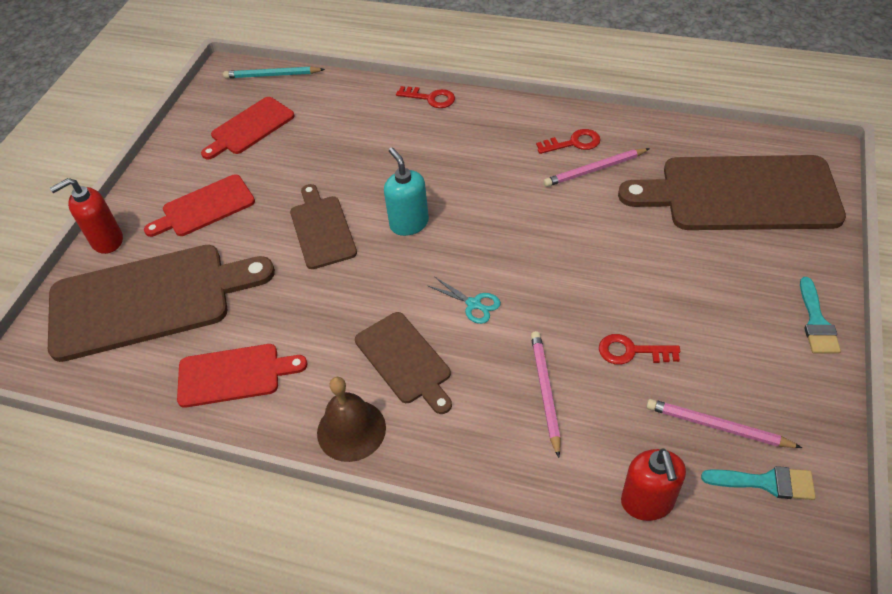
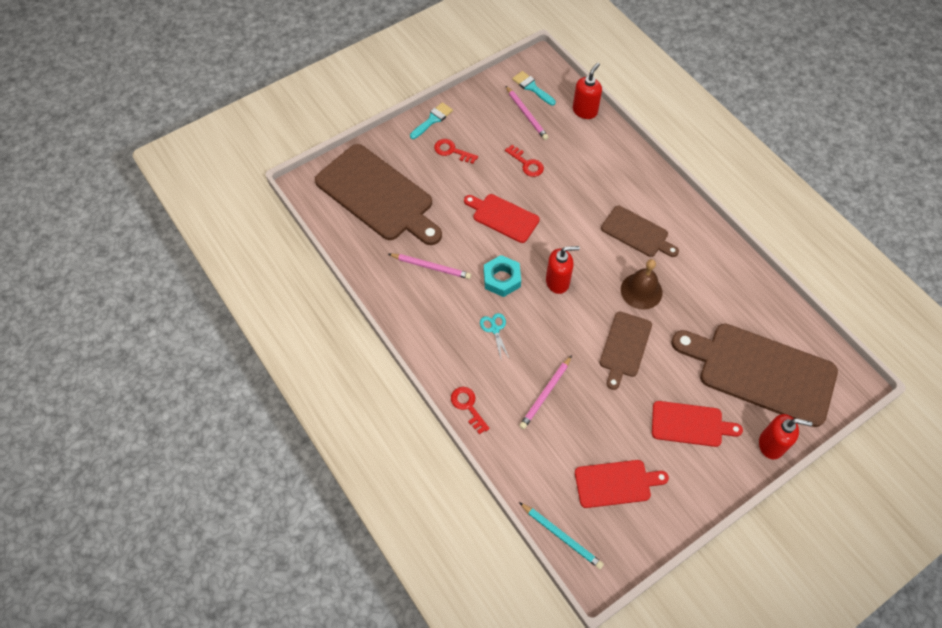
camera: 145 degrees left, 10 degrees up
red cutting board [177,344,307,408] -> red cutting board moved to [464,194,540,243]
brown bell [317,377,386,462] -> brown bell moved to [621,259,662,310]
brown cutting board [355,312,452,414] -> brown cutting board turned 120 degrees clockwise [601,206,679,257]
turquoise soap dispenser [384,147,429,236] -> none
turquoise scissors [428,277,501,324] -> turquoise scissors moved to [480,313,509,358]
pink pencil [531,331,561,458] -> pink pencil moved to [519,355,572,429]
red key [536,129,600,154] -> red key moved to [434,139,478,164]
none -> turquoise nut [484,255,521,297]
none -> red soap dispenser [546,246,580,294]

